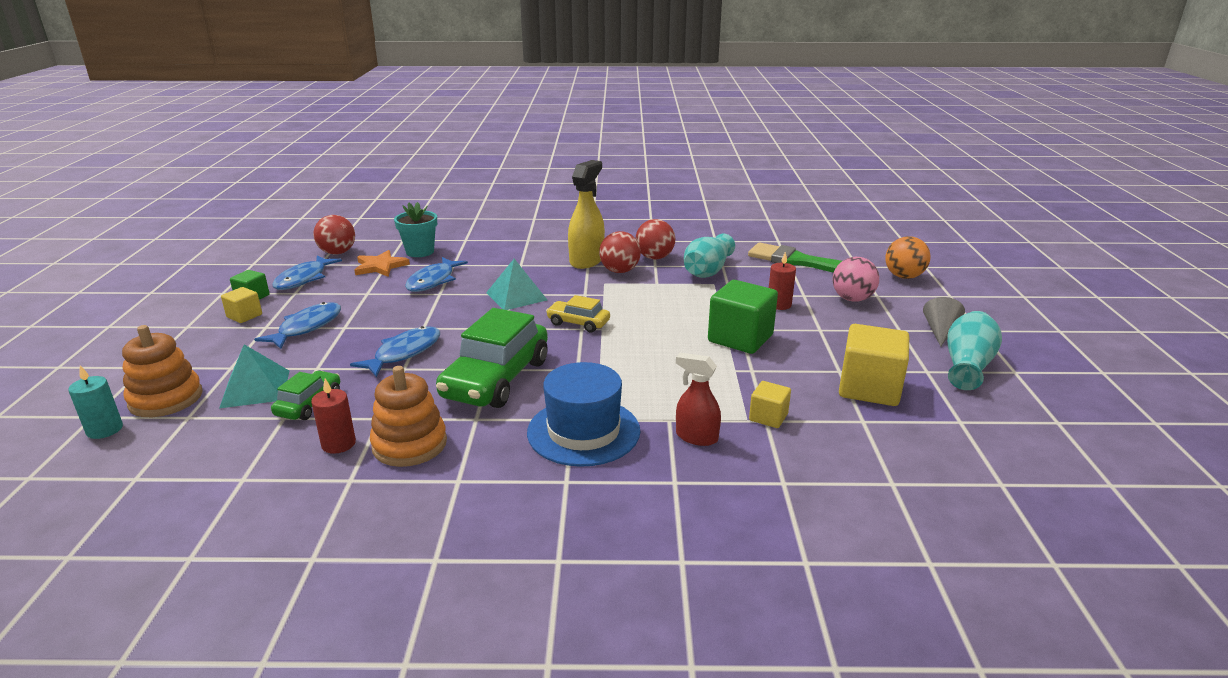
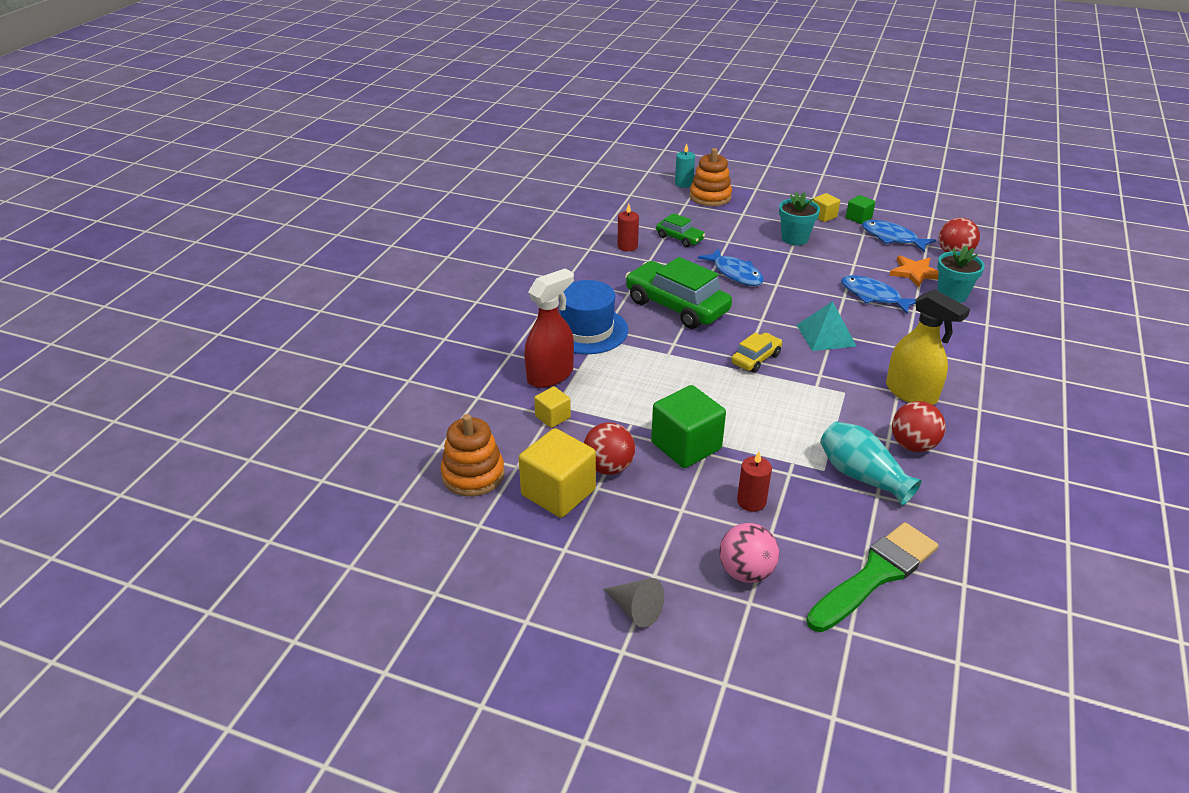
camera: 110 degrees right, 10 degrees up
turquoise pyramid [219,344,289,408] -> none
blue fish [254,302,341,349] -> turquoise flower pot [779,192,820,245]
orange stacking toy [370,366,447,467] -> orange stacking toy moved to [441,414,505,496]
red ball [599,231,641,273] -> red ball moved to [584,422,635,475]
red spray bottle [676,353,721,446] -> red spray bottle [524,268,574,388], size x1.60
orange ball [885,236,931,279] -> none
turquoise vase [947,311,1002,390] -> none

